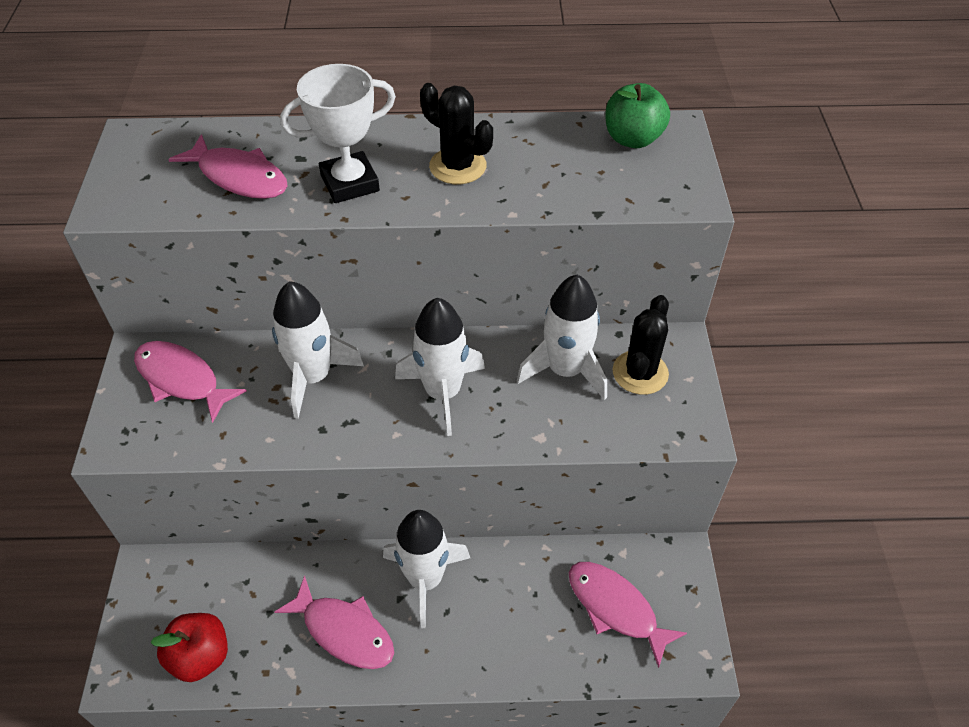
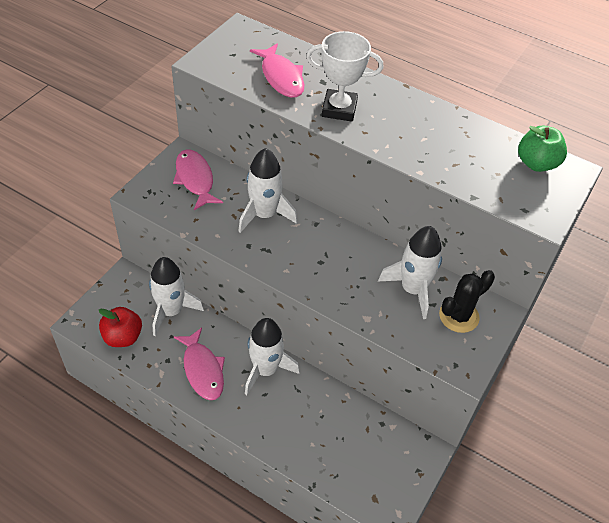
camera: 30 degrees right, 0 degrees up
white rocket [395,298,485,436] -> white rocket moved to [149,257,204,336]
black cactus [420,83,493,184] -> none
pink fish [569,562,687,668] -> none

